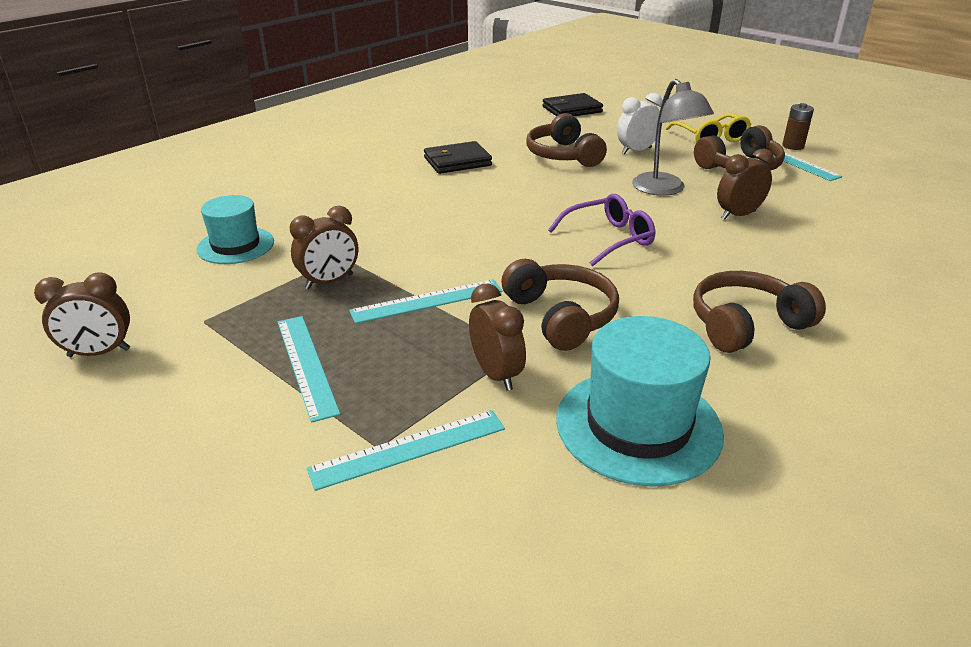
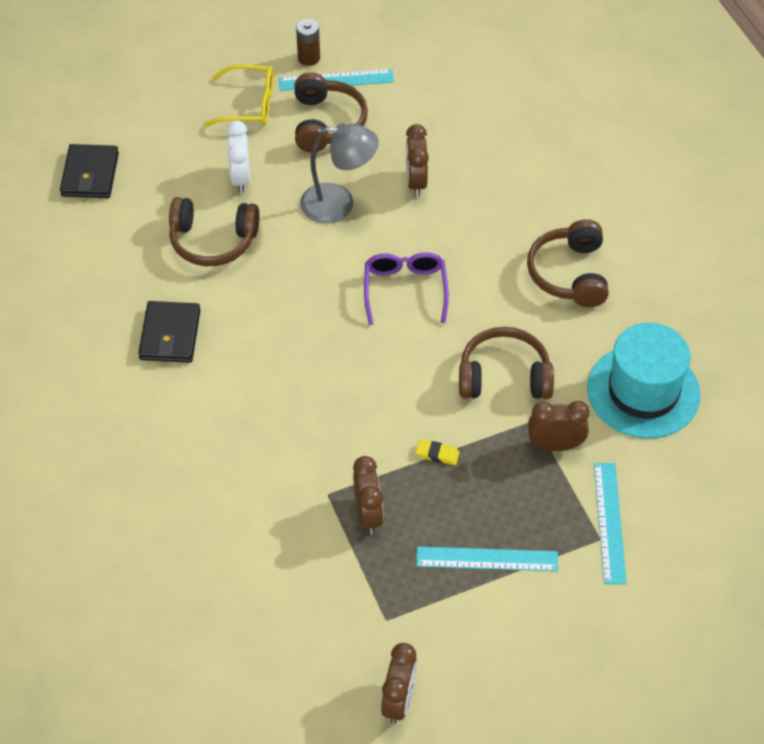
camera: 65 degrees left, 20 degrees up
turquoise hat [197,195,274,264] -> none
turquoise ruler [349,279,503,324] -> yellow eraser [416,439,460,465]

